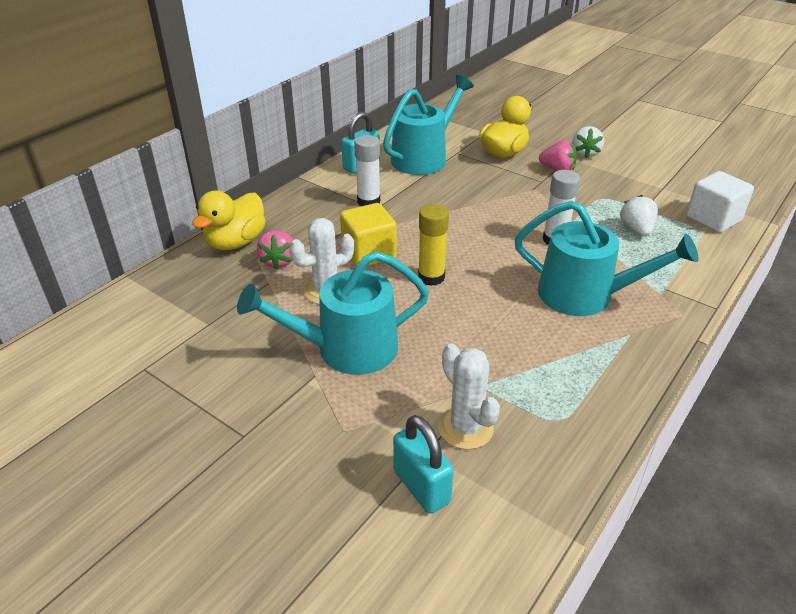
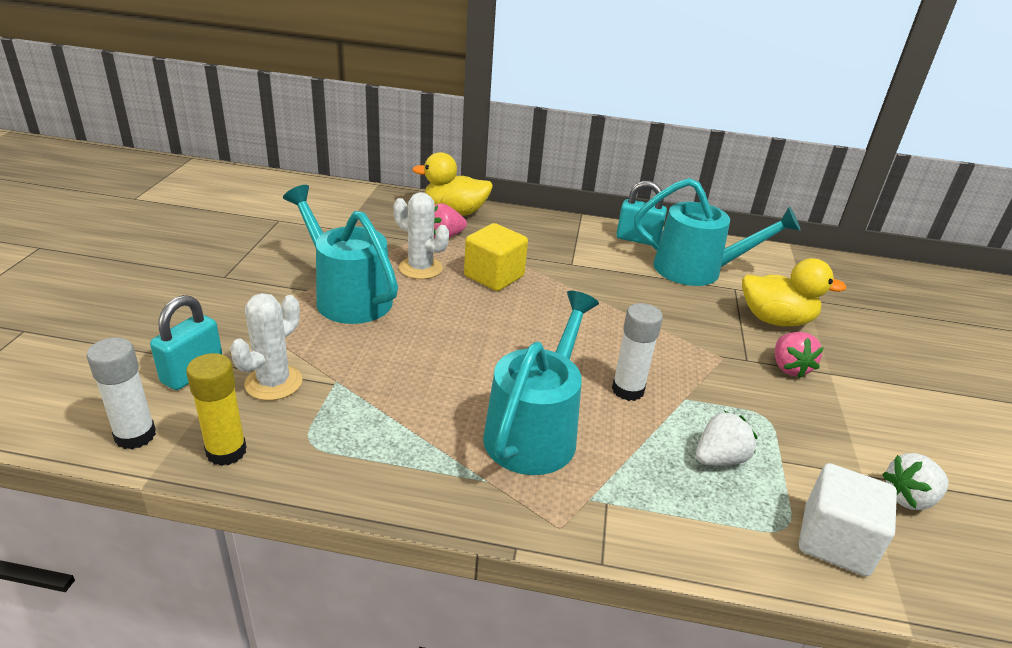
camera: 60 degrees right, 5 degrees down
white glue stick [354,135,380,206] -> white glue stick moved to [86,337,156,450]
yellow glue stick [418,204,449,286] -> yellow glue stick moved to [186,353,247,466]
turquoise watering can [515,201,698,316] -> turquoise watering can turned 150 degrees counterclockwise [483,291,599,475]
white strawberry [572,126,604,158] -> white strawberry moved to [882,453,949,510]

